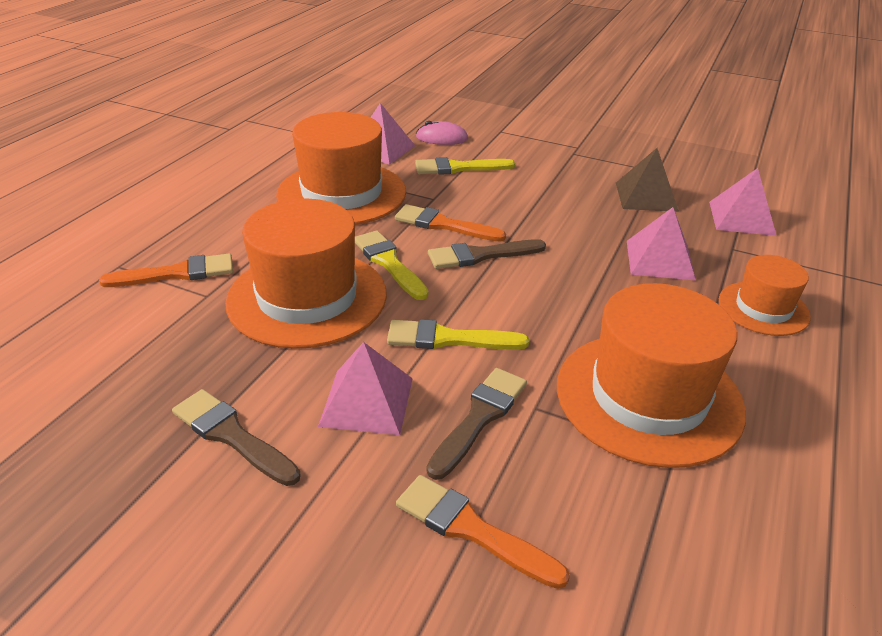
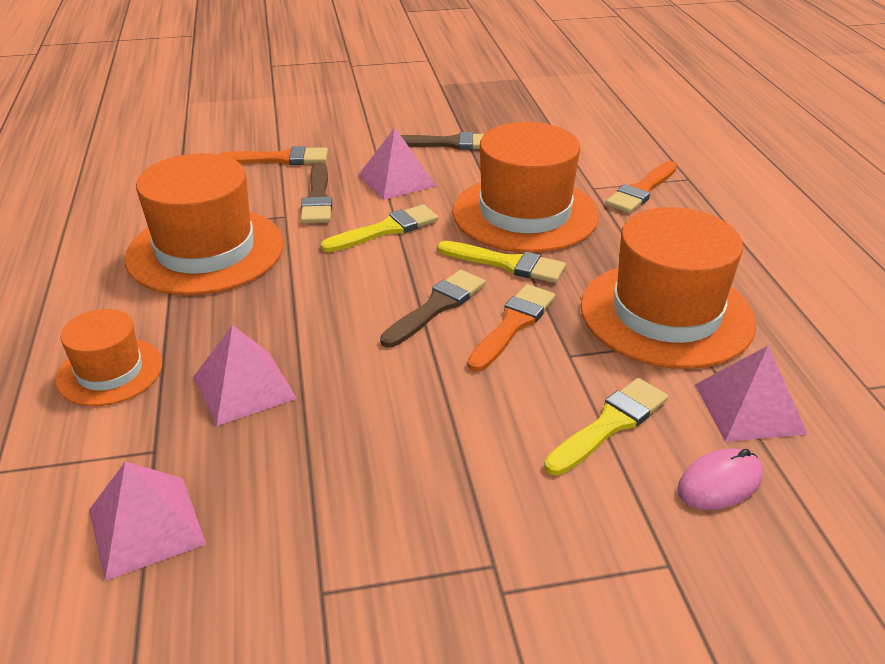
camera: 145 degrees right, 0 degrees up
orange brush [395,204,506,242] -> orange brush turned 45 degrees counterclockwise [467,284,555,372]
brown pyramid [616,148,679,212] -> none

